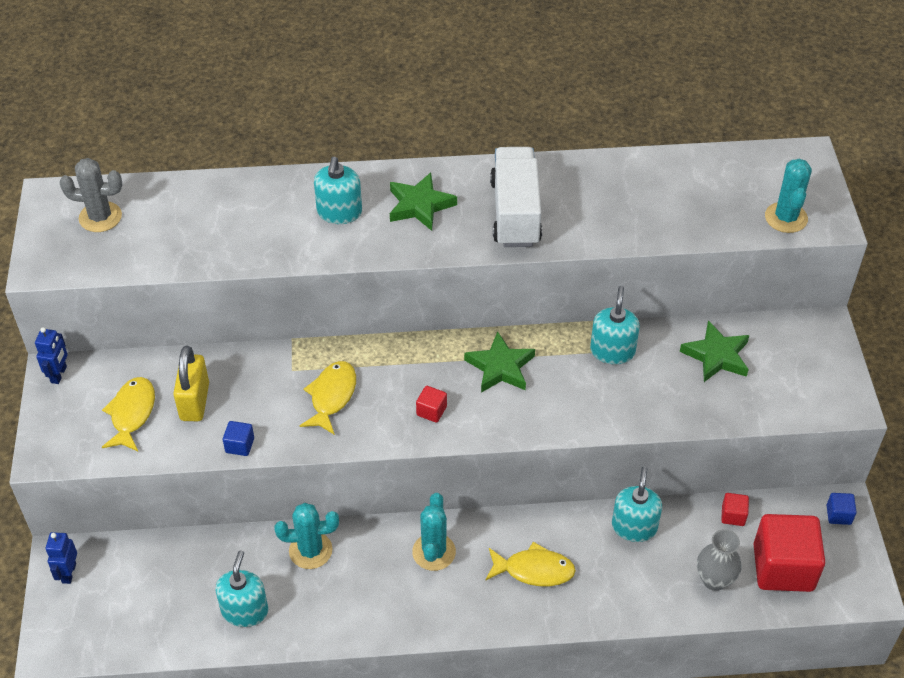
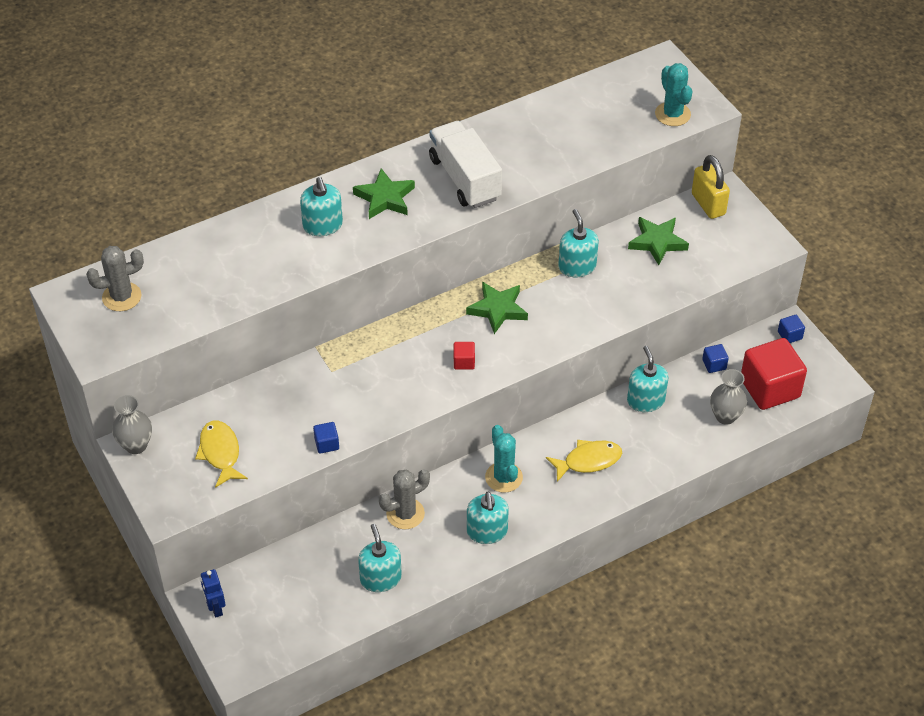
camera: 25 degrees left, 0 degrees up
blue robot [35,327,68,384] -> grey vase [112,395,152,454]
yellow padlock [173,346,209,421] -> yellow padlock moved to [692,155,730,219]
turquoise cactus [274,503,339,569] -> grey cactus [379,469,430,529]
yellow fish [300,361,356,435] -> none
red cube [721,493,749,526] -> blue cube [702,344,729,373]
none -> turquoise soap dispenser [467,491,509,544]

